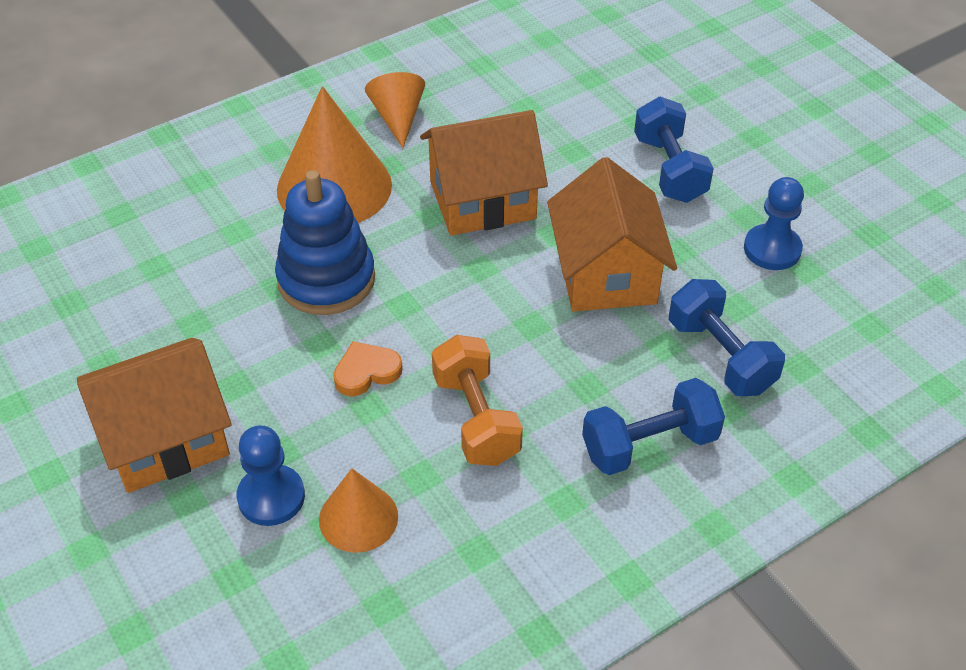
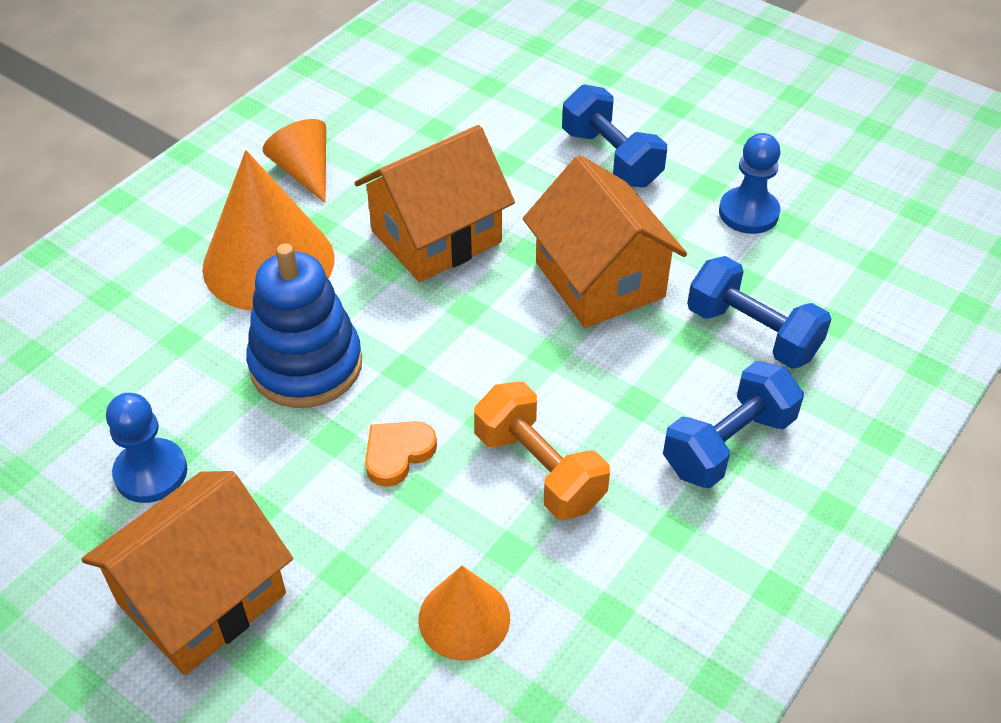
camera: 20 degrees left, 0 degrees up
blue pawn [237,425,305,526] -> blue pawn moved to [106,393,187,503]

